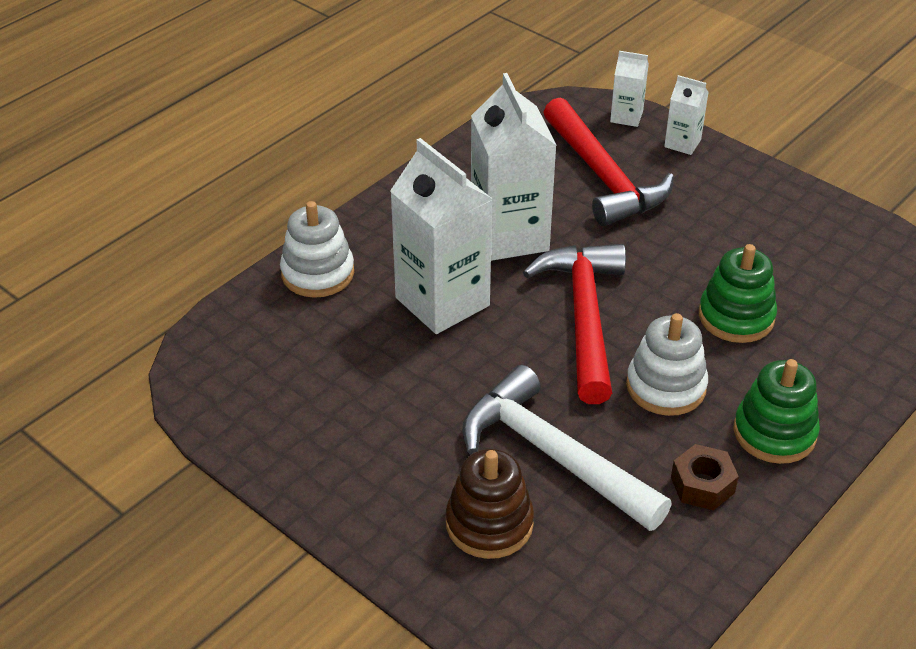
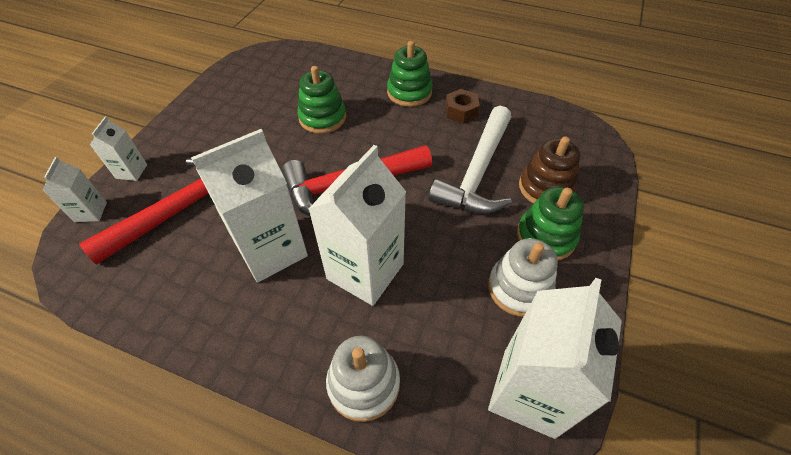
camera: 110 degrees left, 10 degrees up
white stacking toy [626,313,708,416] -> white stacking toy moved to [488,238,558,317]
none -> white carton [488,278,622,439]
none -> green stacking toy [517,187,584,260]

